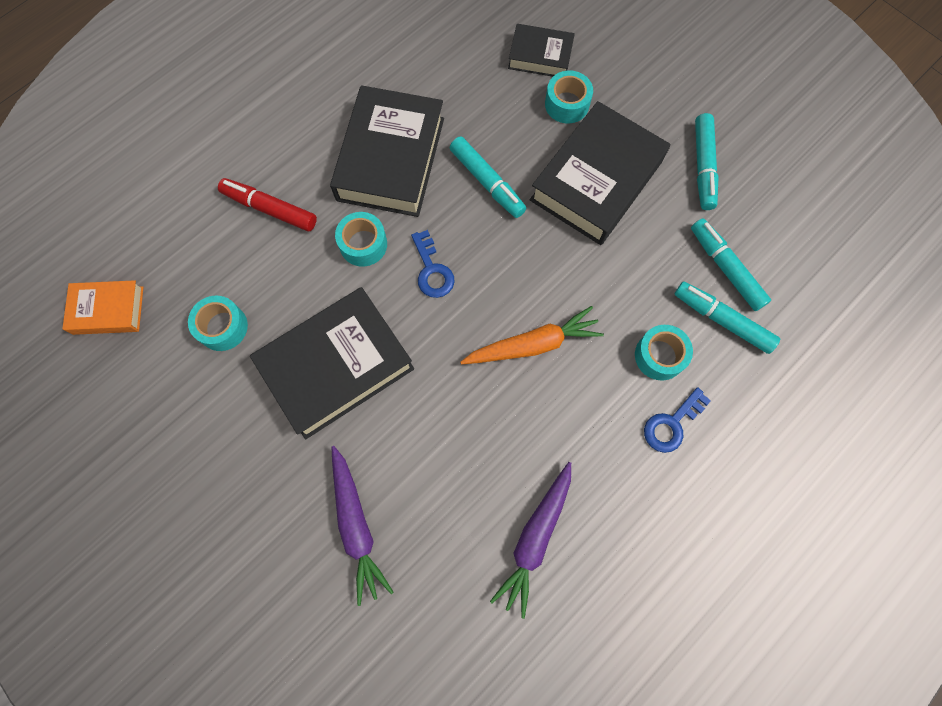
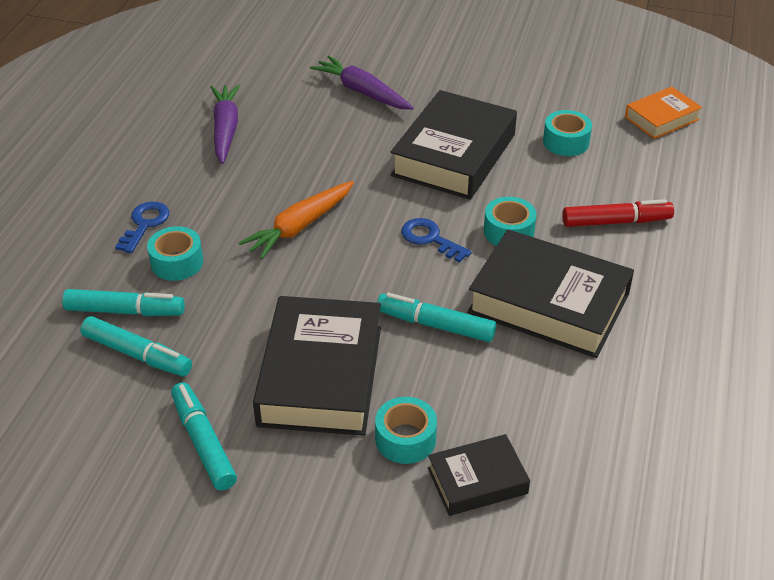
camera: 150 degrees right, 30 degrees down
black book [330,85,444,217] -> black book turned 45 degrees counterclockwise [467,229,634,358]

